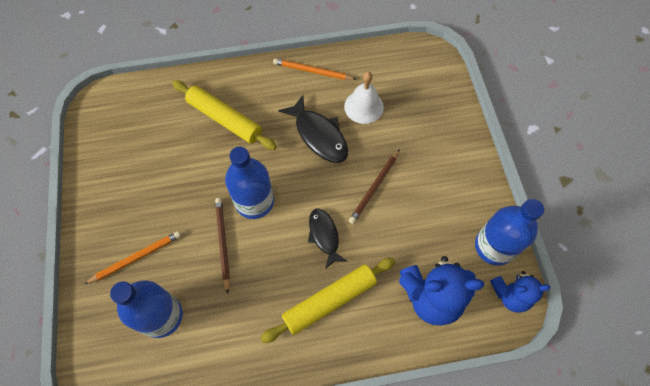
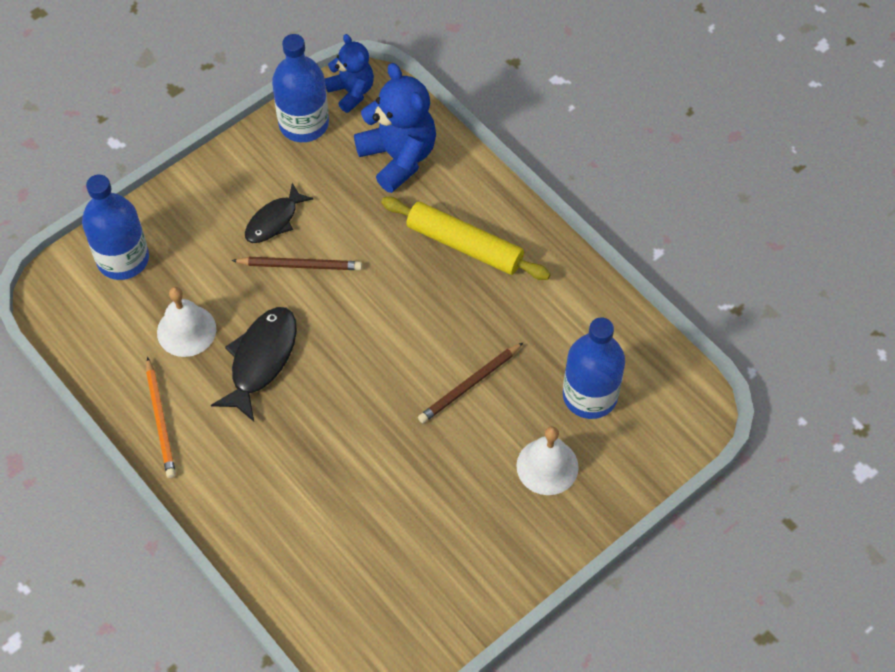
camera: 120 degrees left, 5 degrees down
orange pencil [84,231,181,284] -> white bell [516,426,579,495]
yellow rolling pin [172,80,277,150] -> none
blue bottle [225,147,274,219] -> blue bottle moved to [82,174,149,280]
black fish [308,208,347,269] -> black fish moved to [245,183,314,243]

